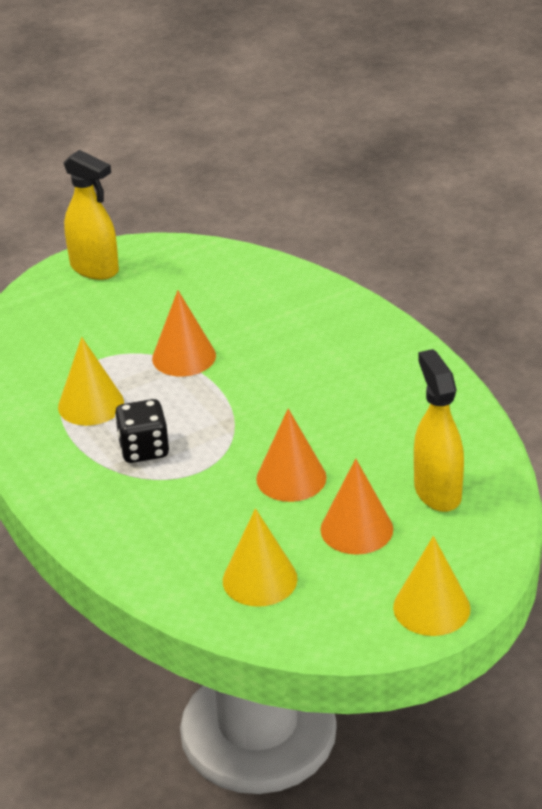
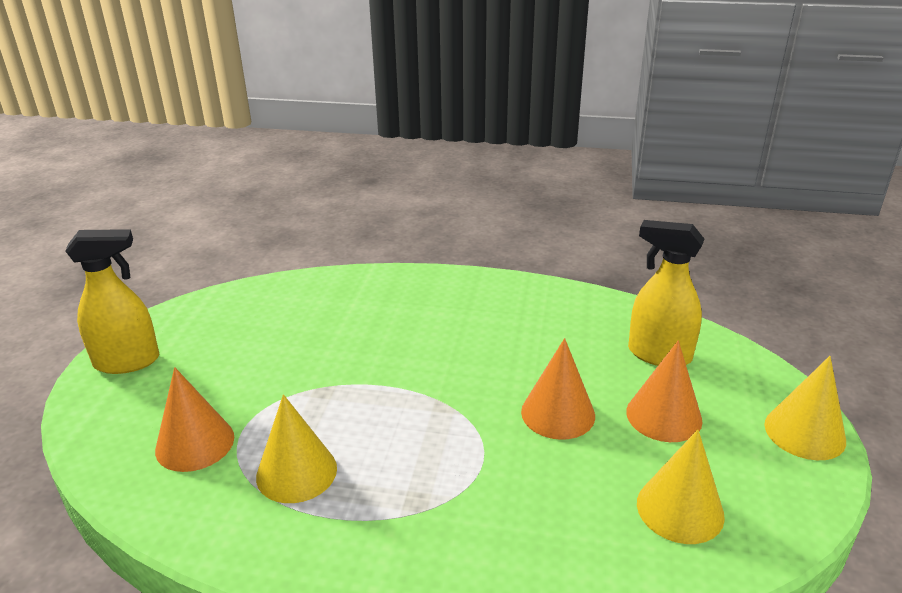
camera: 50 degrees left, 5 degrees down
black dice [115,399,169,463] -> none
orange cone [152,290,216,377] -> orange cone moved to [155,367,234,472]

